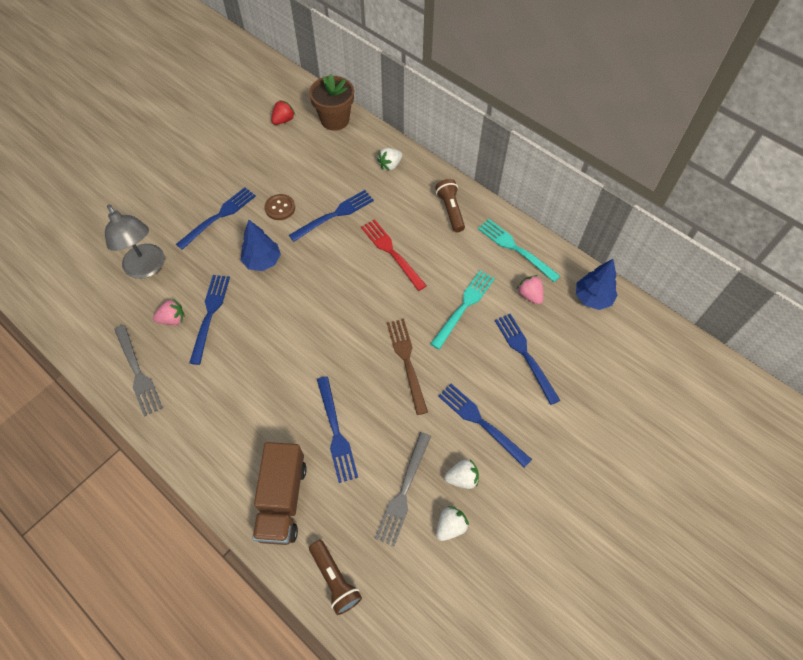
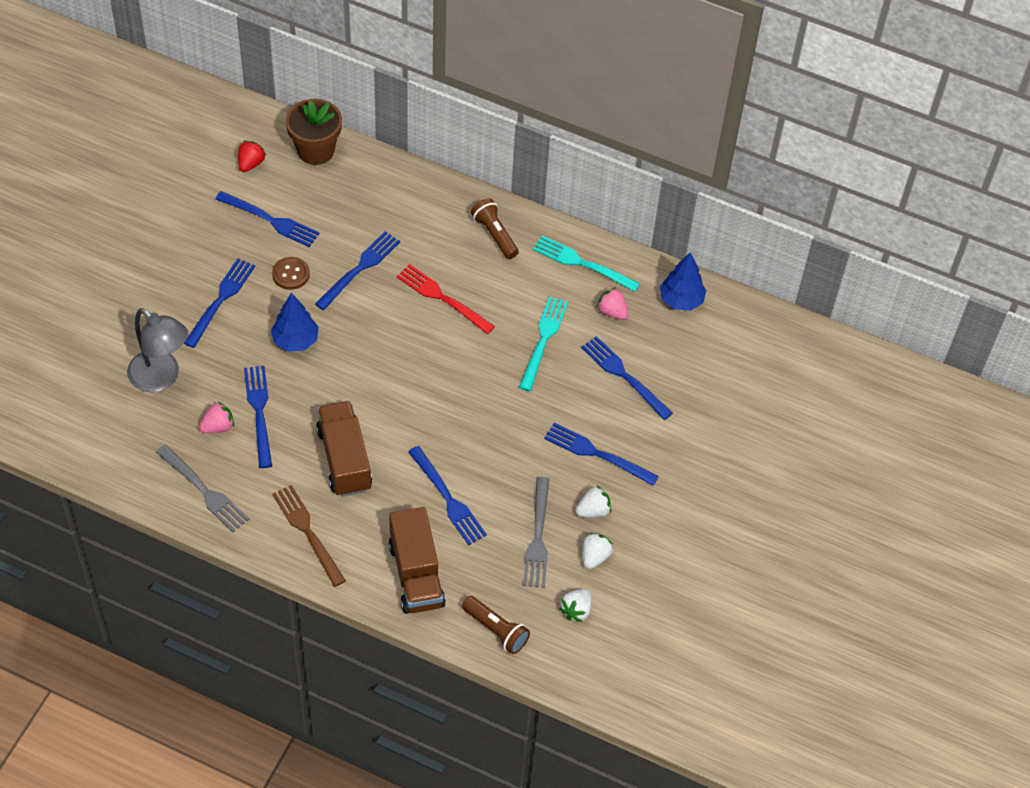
camera: 20 degrees left, 5 degrees down
white strawberry [377,148,402,171] -> white strawberry moved to [559,589,592,622]
brown fork [387,319,428,415] -> brown fork moved to [272,485,346,587]
none -> blue fork [216,191,320,247]
none -> brown truck [316,401,372,497]

